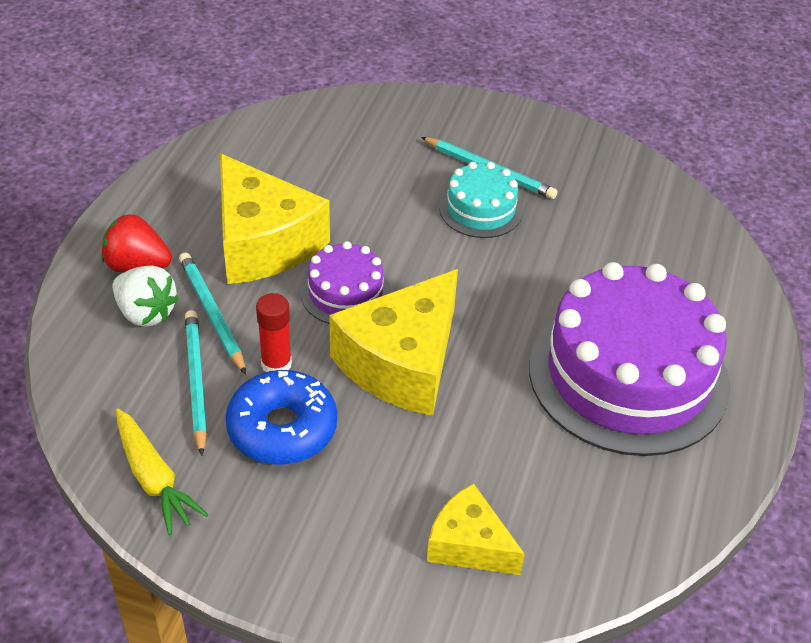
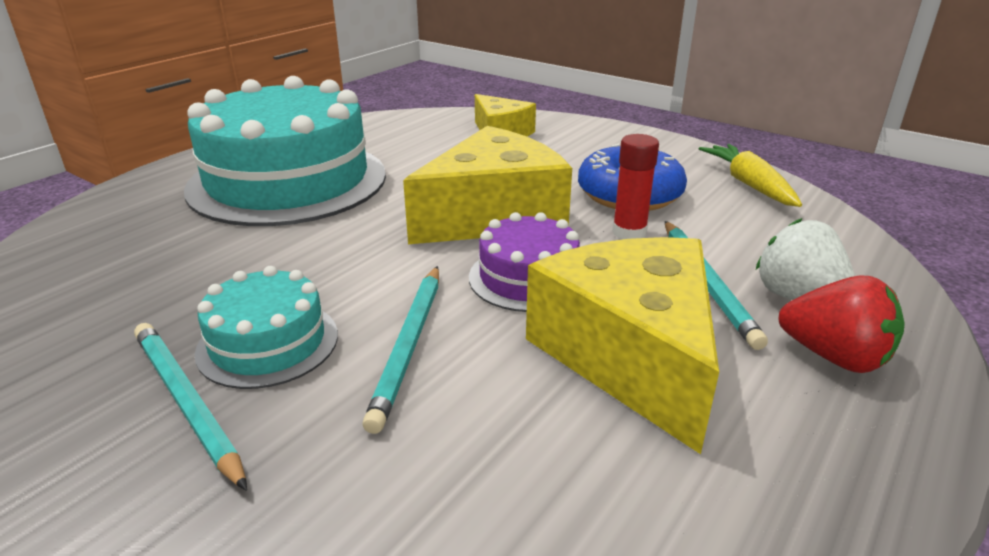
camera: 160 degrees left, 15 degrees down
turquoise pencil [185,310,207,456] -> turquoise pencil moved to [362,266,439,434]
purple cake [529,262,730,456] -> turquoise cake [184,76,386,226]

